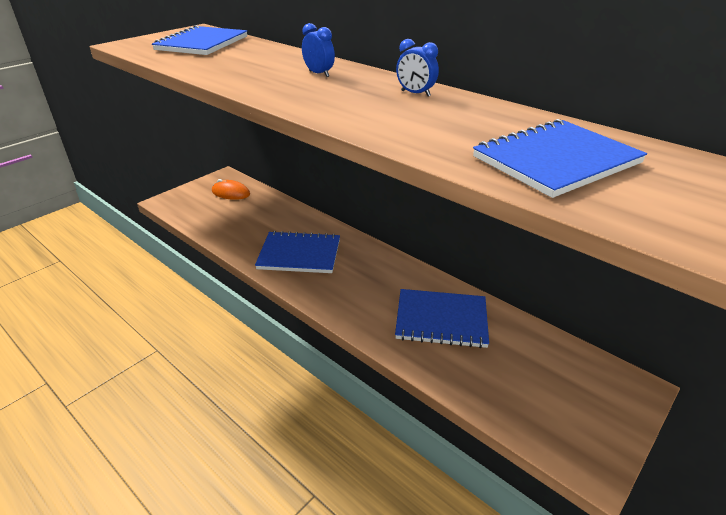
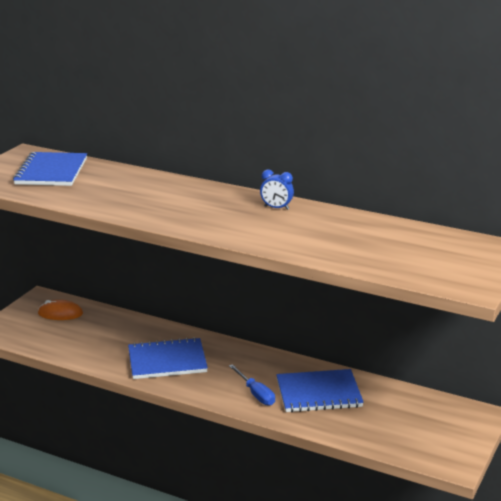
camera: 15 degrees left, 10 degrees down
blue clock [302,23,335,77] -> none
blue notebook [473,119,647,198] -> none
none -> blue screwdriver [229,364,275,406]

